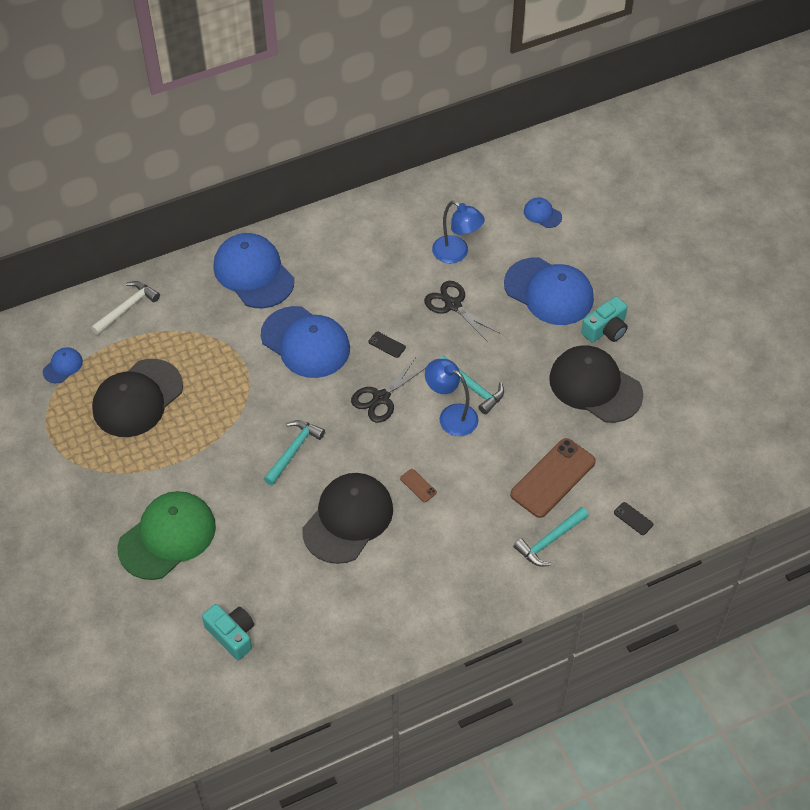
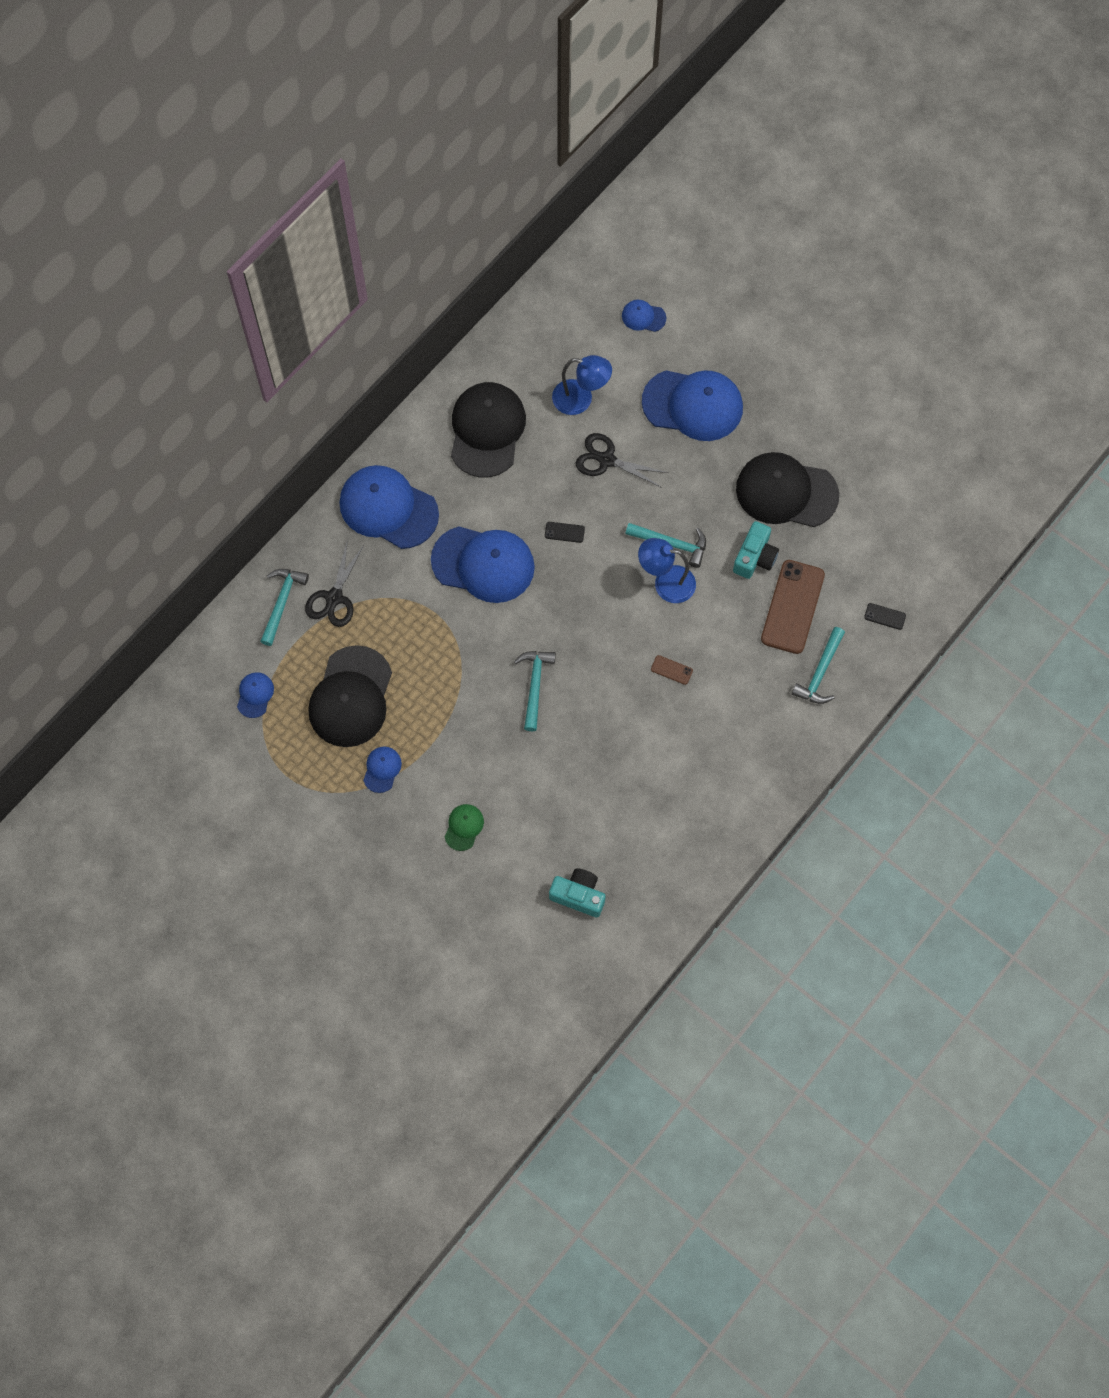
camera: 25 degrees left, 15 degrees up
white hammer [91,281,160,335] -> turquoise hammer [260,569,309,646]
green cap [118,491,216,580] -> green cap [445,804,484,851], size x0.45
black cap [303,473,393,564] -> black cap moved to [451,382,526,478]
black scissors [351,357,426,423] -> black scissors moved to [305,539,365,627]
turquoise camera [581,296,628,343] -> turquoise camera moved to [733,521,779,579]
none -> blue cap [363,747,402,793]

